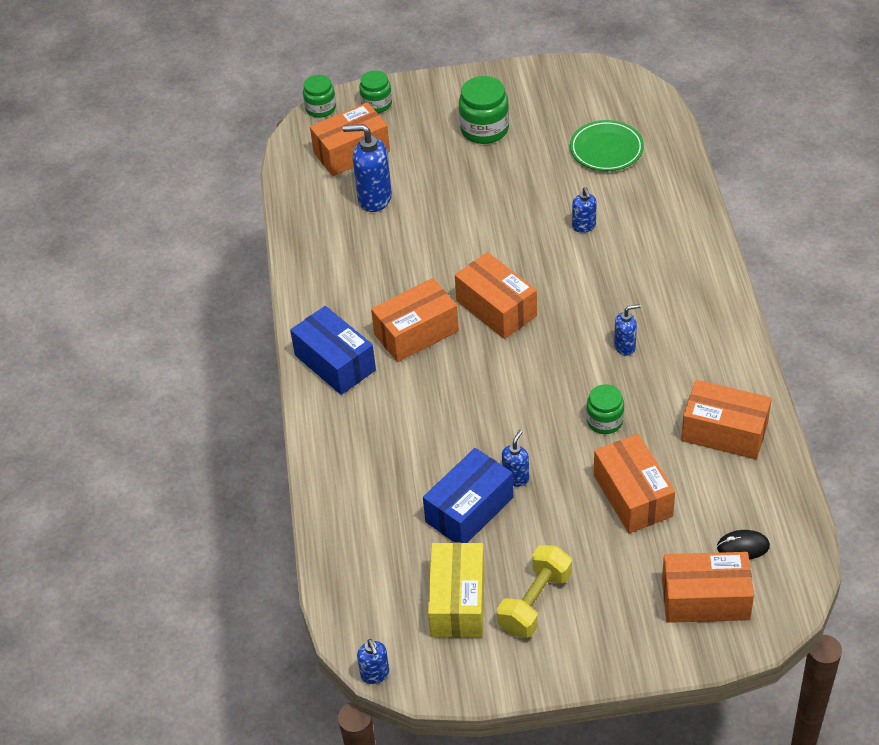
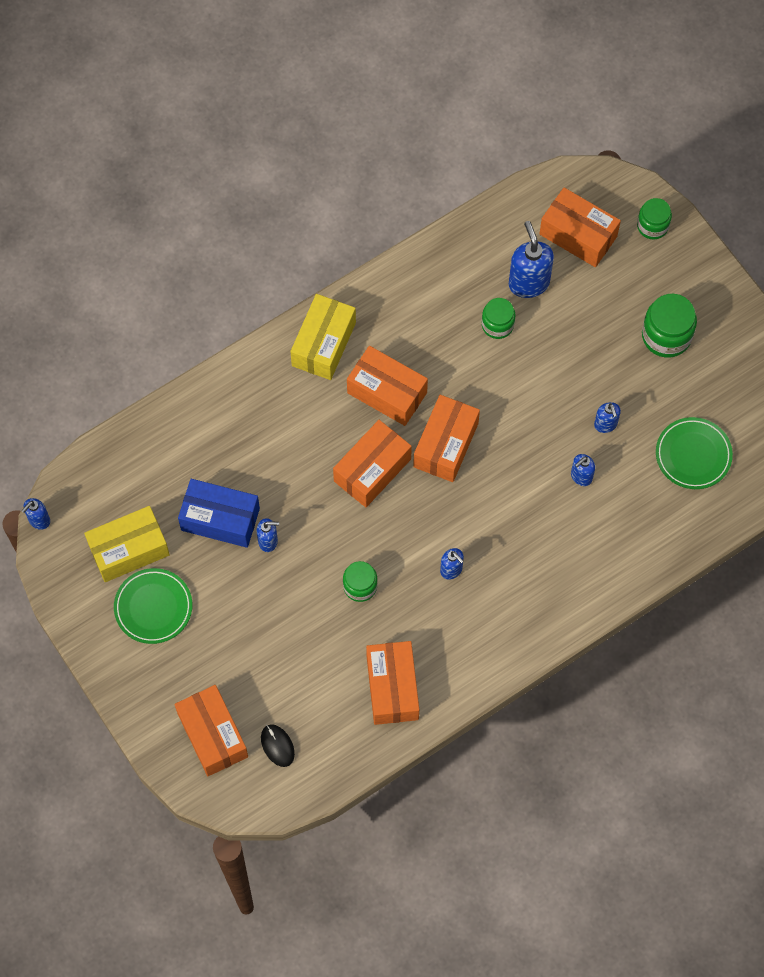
camera: 60 degrees right, 20 degrees up
blue box [290,306,376,395] -> yellow box [290,294,356,380]
green jar [303,75,336,118] -> green jar moved to [482,298,515,339]
yellow dumbbell [497,545,572,638] -> green plate [114,568,192,644]
orange box [594,434,675,533] -> orange box moved to [333,420,412,507]
none -> blue soap dispenser [594,402,621,433]

